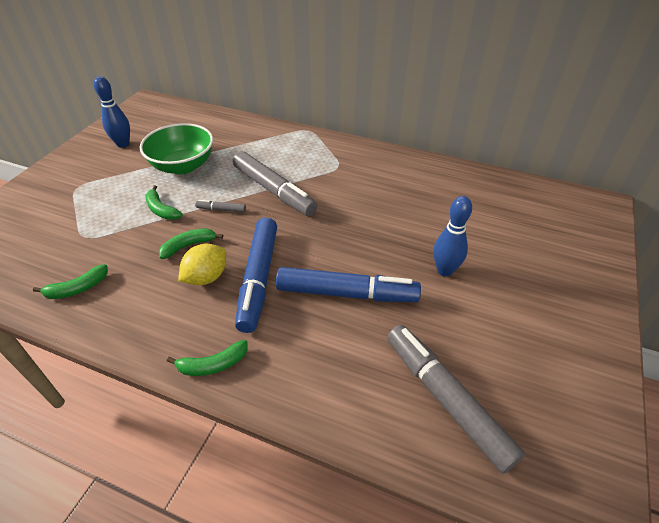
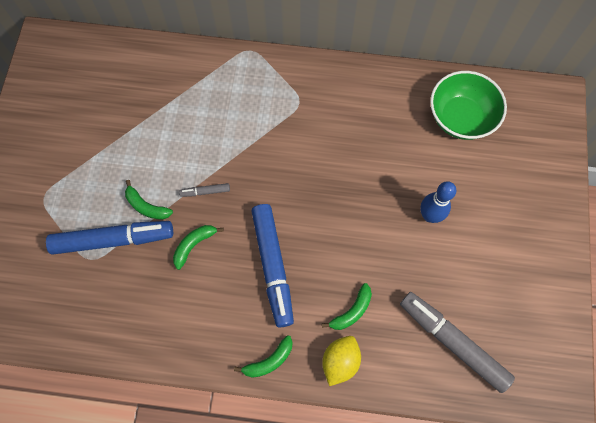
camera: 15 degrees left, 25 degrees up
green banana [33,264,108,299] -> green banana moved to [322,283,372,330]
blue bowling pin [94,76,130,148] -> none
green bowl [140,123,213,174] -> green bowl moved to [430,71,507,140]
yellow lemon [178,244,226,285] -> yellow lemon moved to [322,336,361,386]
grey marker [233,151,318,216] -> none
blue marker [276,267,421,302] -> blue marker moved to [46,221,173,254]

